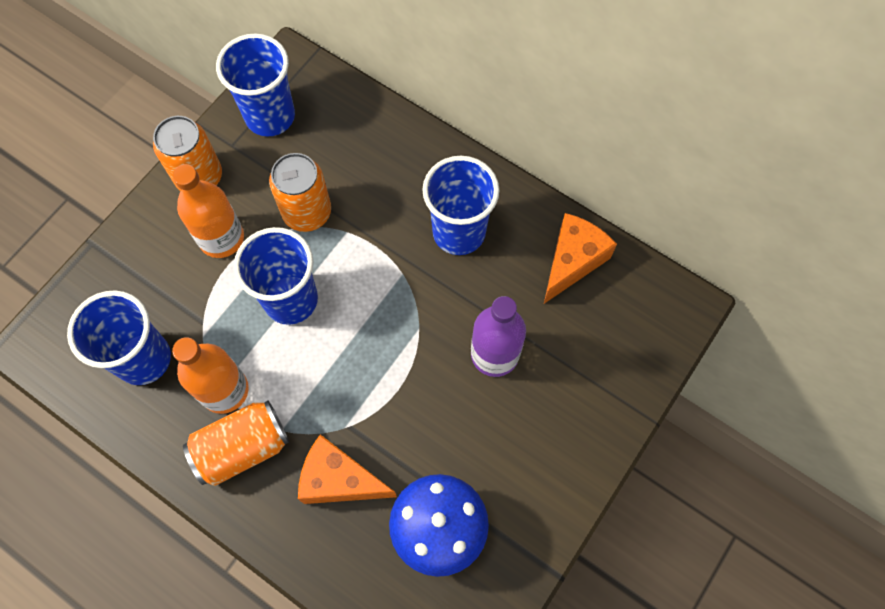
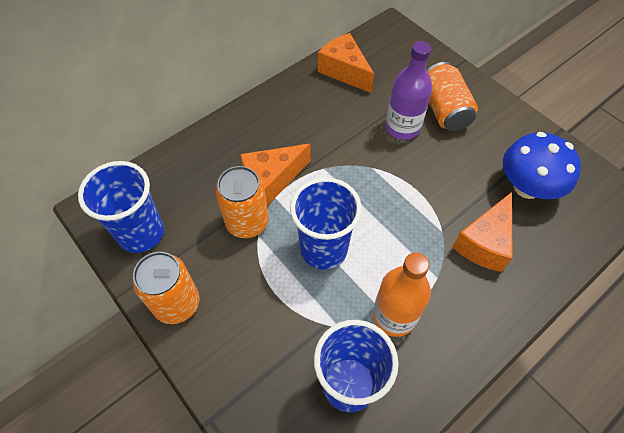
camera: 75 degrees left, 10 degrees down
orange bottle [173,164,244,258] -> none
orange can [183,401,289,486] -> orange can moved to [426,62,478,131]
blue cup [422,156,499,255] -> none
none -> orange cheese [241,144,311,205]

